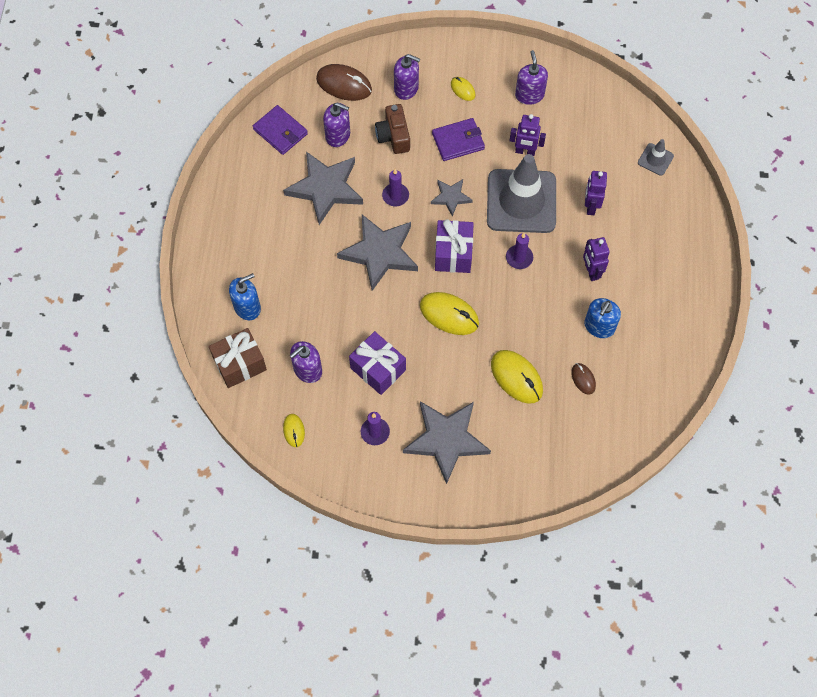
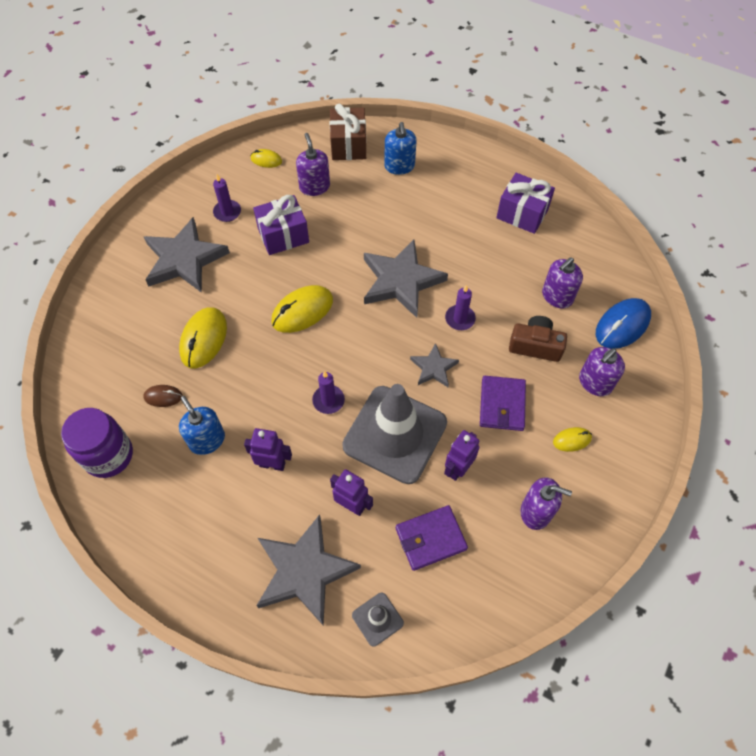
camera: 115 degrees right, 5 degrees down
purple wallet [253,105,308,155] -> purple wallet moved to [396,505,468,571]
grey star [283,152,363,225] -> grey star moved to [256,514,361,626]
brown mouse [316,64,372,101] -> blue mouse [596,298,651,349]
purple gift [435,219,474,273] -> purple gift moved to [496,173,555,234]
yellow mouse [491,350,543,404] -> yellow mouse turned 60 degrees counterclockwise [179,307,227,369]
none -> purple jar [61,408,133,478]

